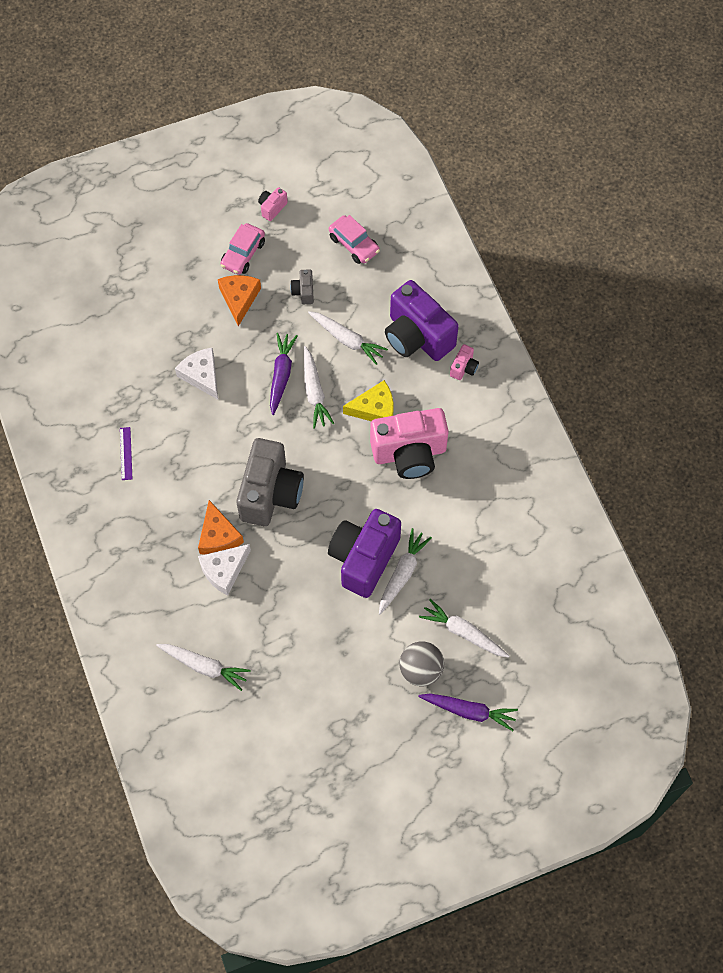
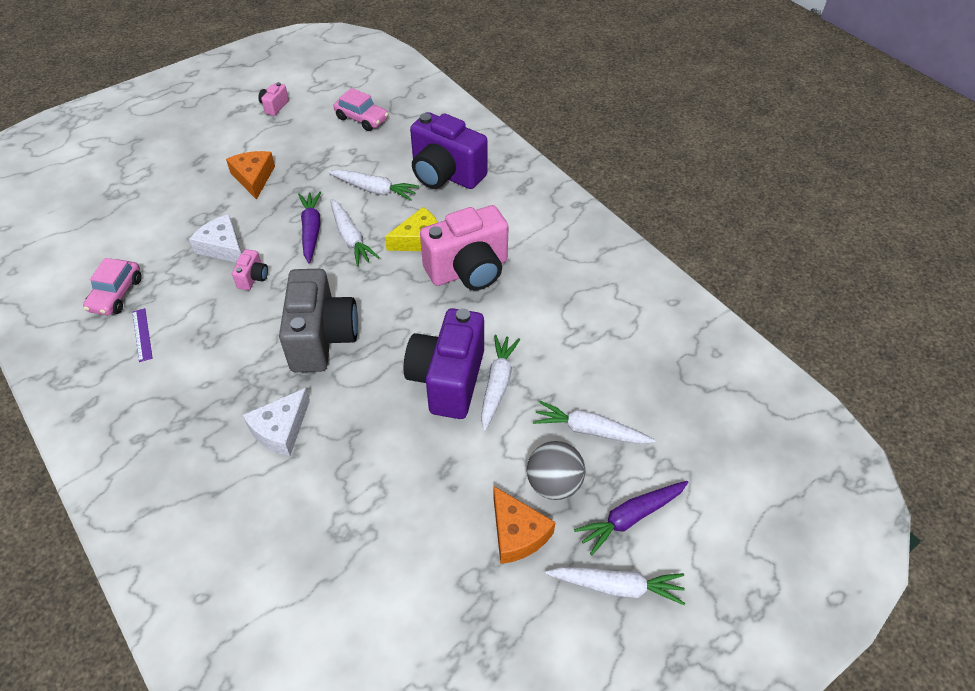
camera: 15 degrees left, 15 degrees down
white carrot [156,644,251,691] -> white carrot moved to [545,567,685,605]
orange cheese [198,500,244,555] -> orange cheese moved to [493,486,555,564]
pink car [221,223,265,275] -> pink car moved to [83,258,142,315]
grey camera [290,269,314,304] -> none
purple carrot [418,694,518,731] -> purple carrot turned 150 degrees clockwise [574,481,688,555]
pink camera [450,344,479,380] -> pink camera moved to [232,249,268,290]

